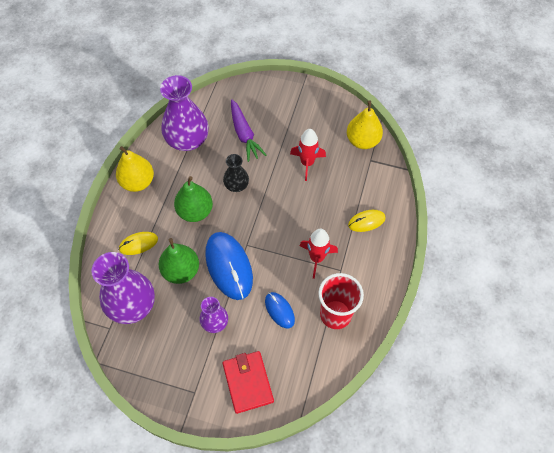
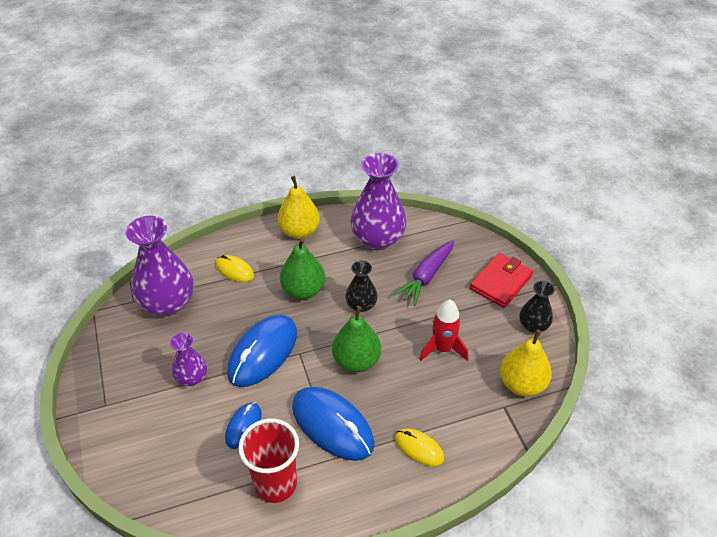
camera: 55 degrees right, 15 degrees down
green pear [159,238,199,284] -> green pear moved to [332,306,381,372]
red wallet [222,351,274,414] -> red wallet moved to [470,253,533,308]
red rocket [300,229,338,279] -> blue mouse [292,387,374,461]
none -> black vase [520,281,555,333]

